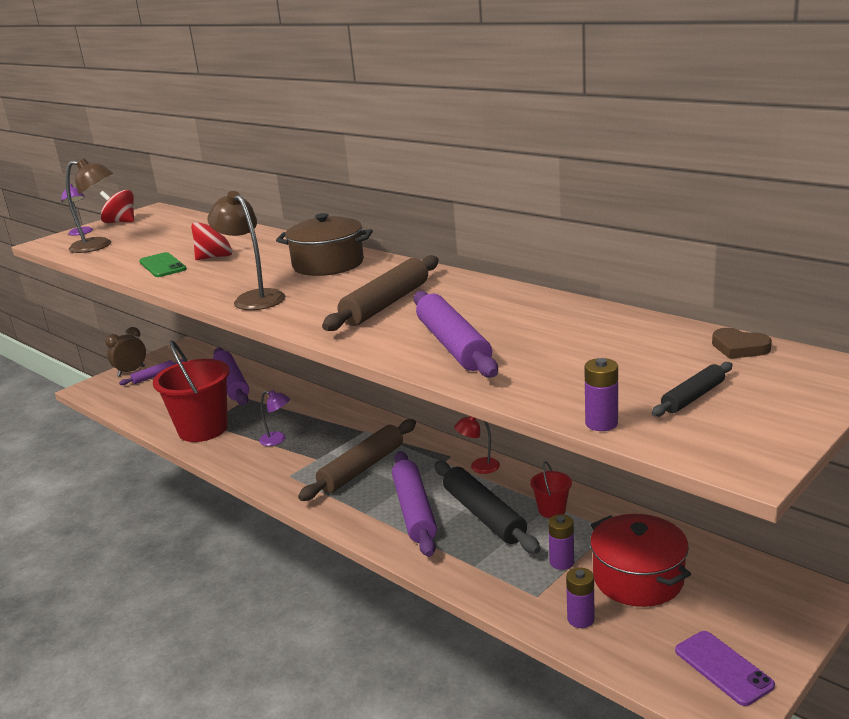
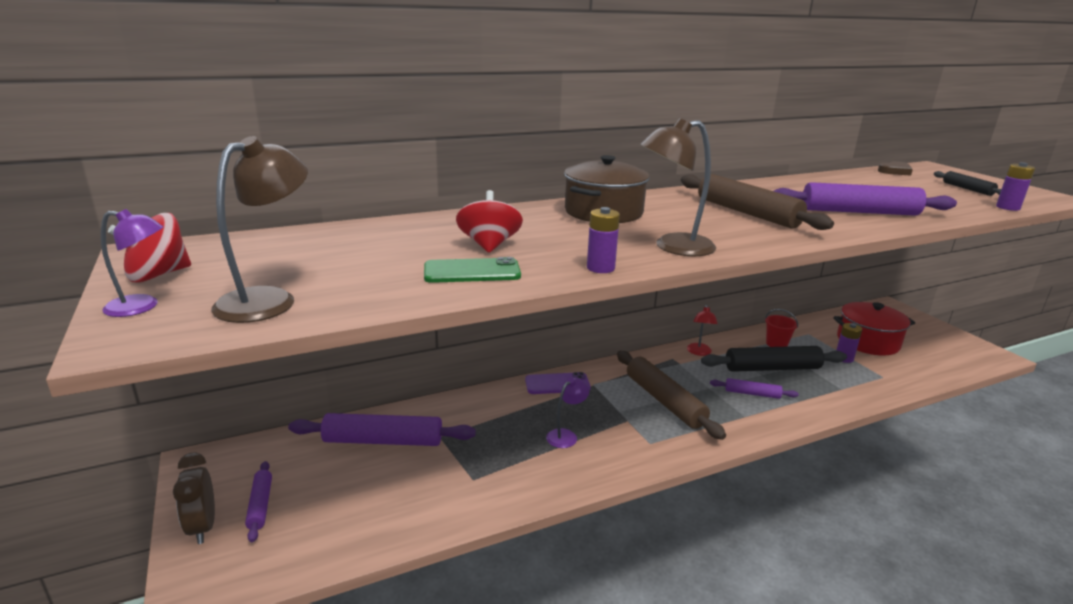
camera: 70 degrees left, 0 degrees up
red bucket [153,340,230,442] -> none
purple rolling pin [392,451,437,557] -> purple rolling pin [710,378,799,399], size x0.53
purple battery [566,568,595,628] -> purple battery moved to [587,207,620,273]
purple phone [675,631,775,706] -> purple phone moved to [525,372,591,394]

